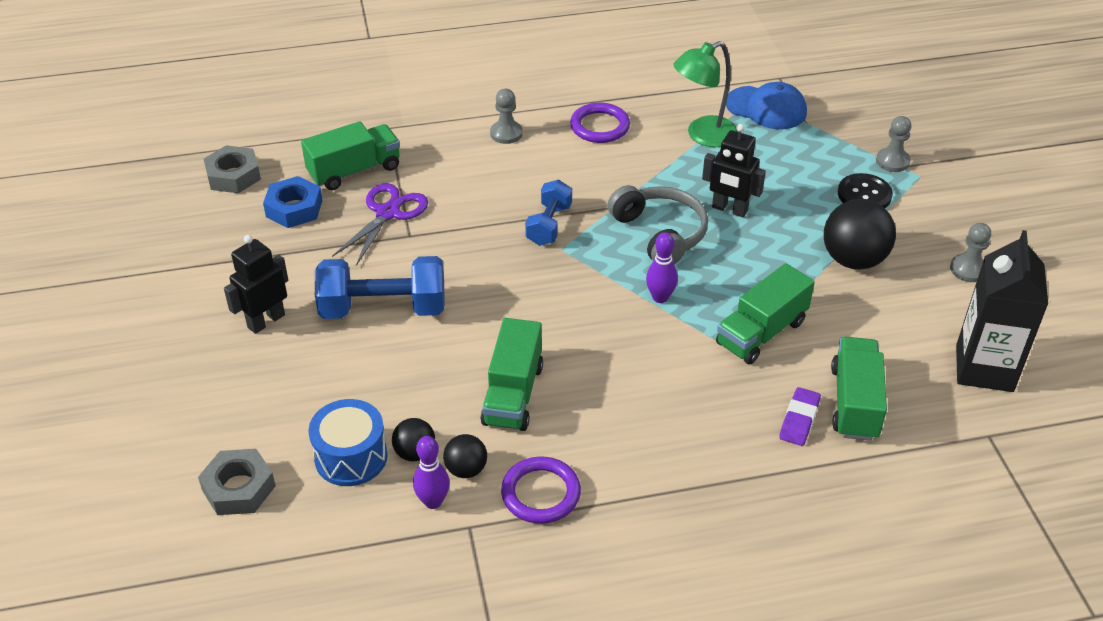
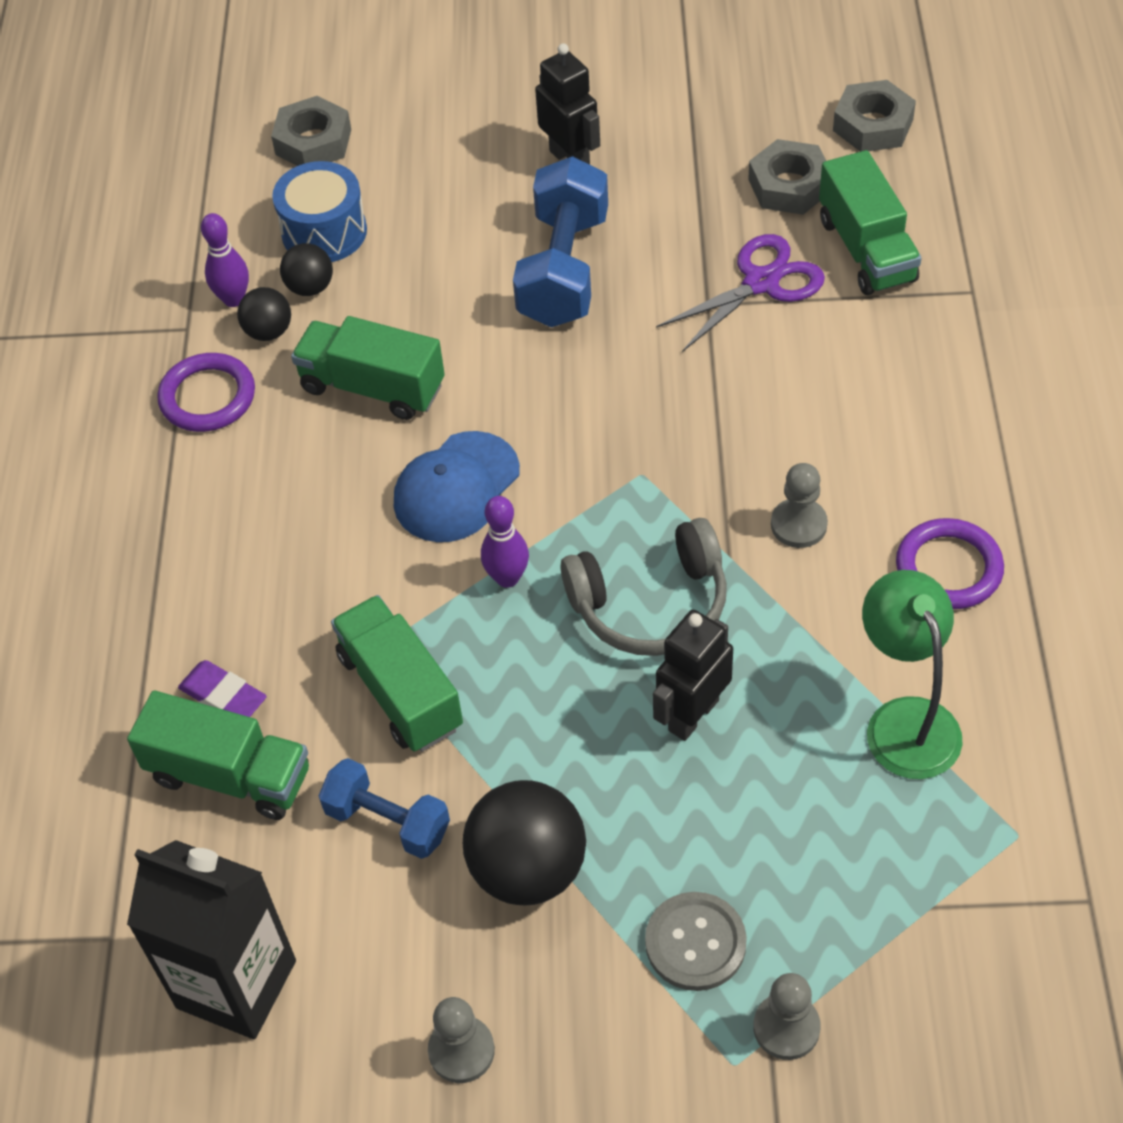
camera: 105 degrees right, 10 degrees up
blue nut [263,176,322,228] -> grey nut [748,139,826,215]
purple scissors [332,183,428,266] -> purple scissors turned 75 degrees counterclockwise [656,234,825,352]
grey pawn [490,89,523,144] -> grey pawn moved to [771,463,828,548]
blue dumbbell [525,180,572,246] -> blue dumbbell moved to [319,758,450,859]
blue cap [726,82,807,129] -> blue cap moved to [394,431,520,542]
black button [838,173,893,208] -> grey button [645,892,747,991]

